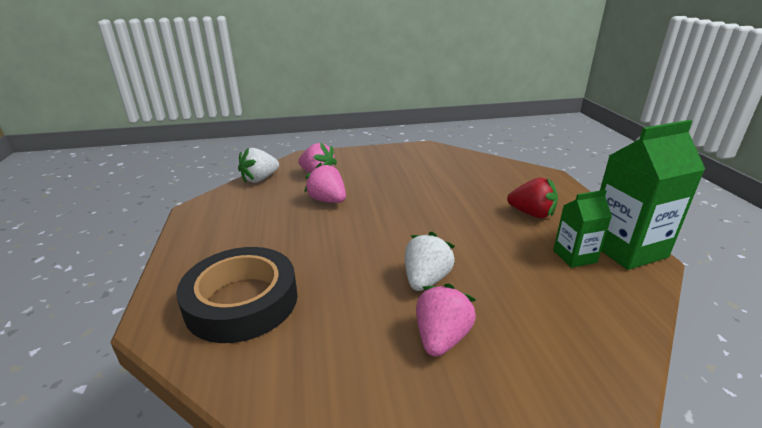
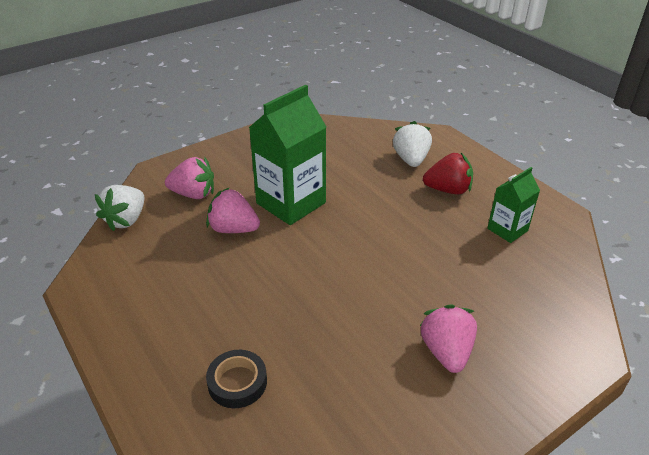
camera: 25 degrees left, 10 degrees up
black tape [176,247,298,343] -> black tape [206,350,267,408], size x0.49
white strawberry [405,232,455,291] -> white strawberry moved to [393,121,432,167]
green carton [600,120,705,270] -> green carton moved to [249,85,326,225]

